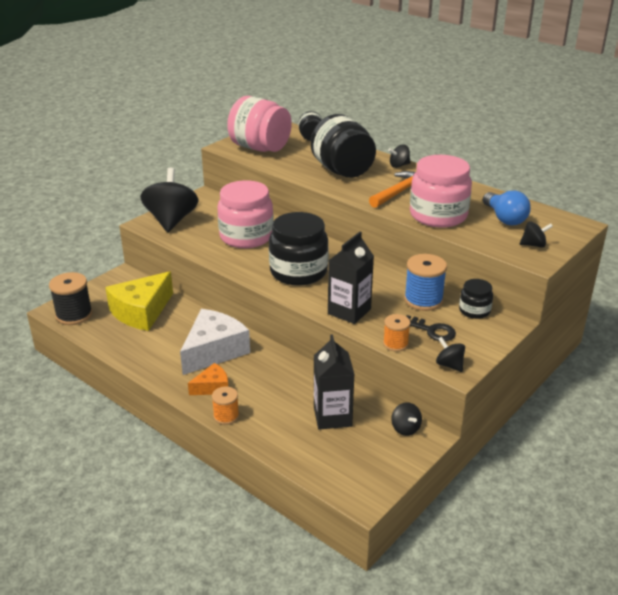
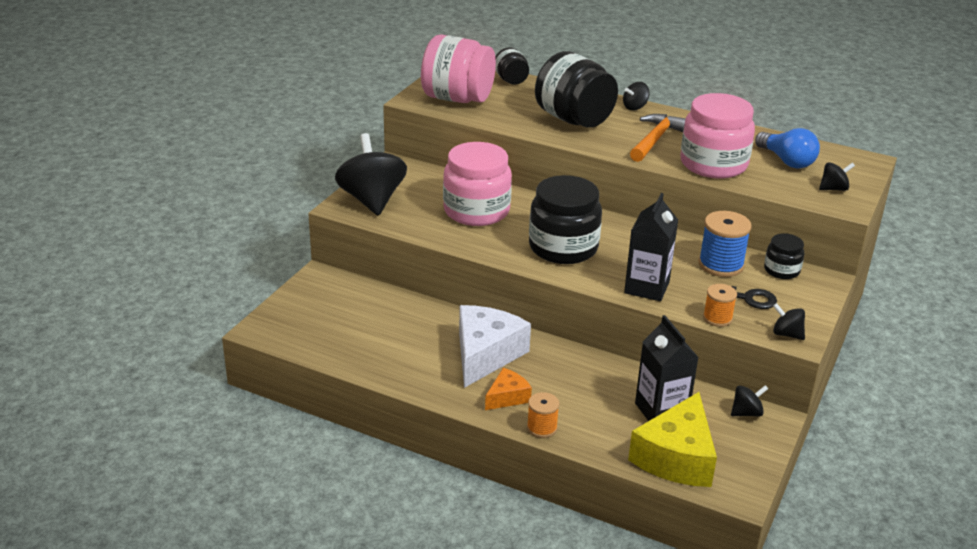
camera: 15 degrees left, 0 degrees up
black spool [49,272,93,325] -> none
yellow cheese [105,271,173,331] -> yellow cheese moved to [628,392,717,487]
black spinning top [391,402,422,436] -> black spinning top turned 75 degrees counterclockwise [731,385,768,417]

